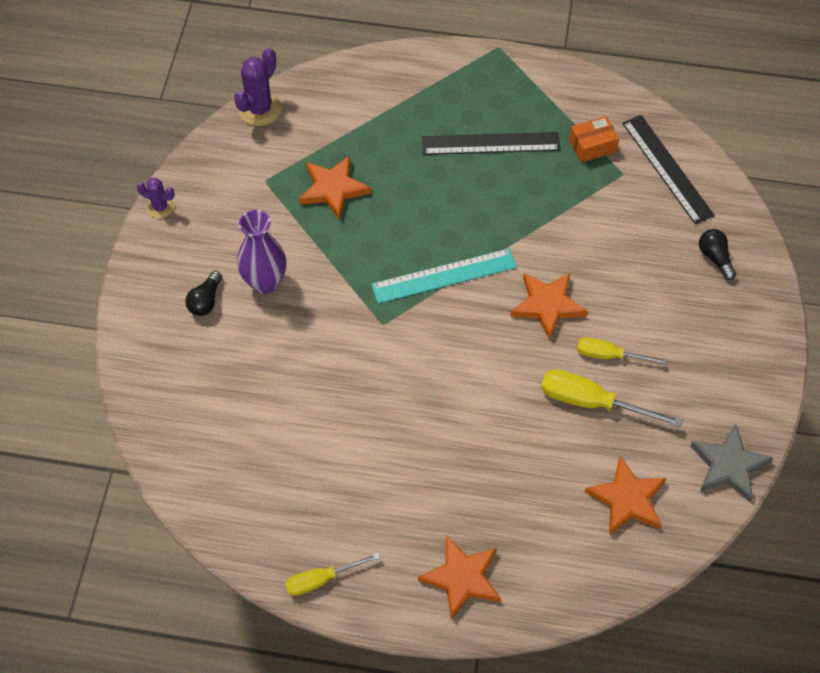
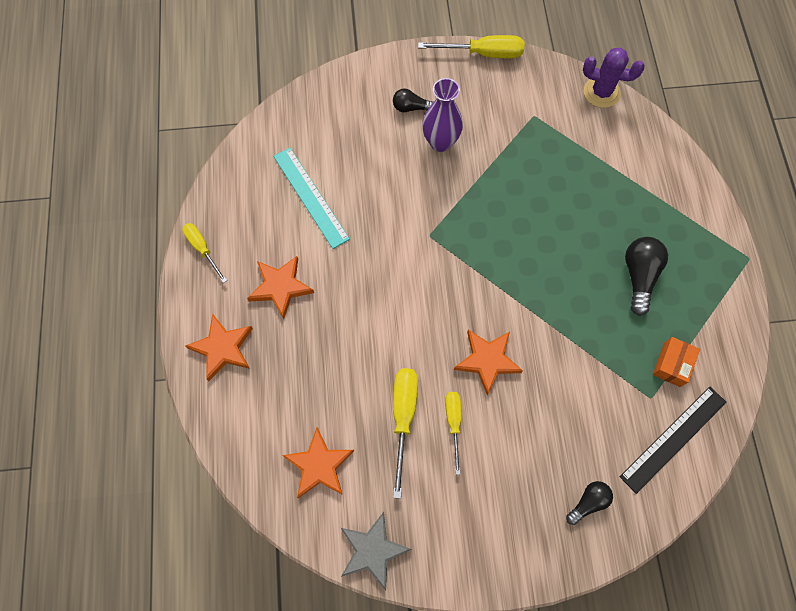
camera: 75 degrees right, 10 degrees up
purple cactus [137,178,175,218] -> yellow screwdriver [418,35,525,58]
orange star [299,156,371,220] -> orange star moved to [247,256,314,319]
turquoise ruler [371,248,517,304] -> turquoise ruler moved to [273,148,350,249]
black ruler [422,132,561,155] -> black light bulb [625,237,668,316]
orange box [569,116,619,163] -> orange box turned 60 degrees clockwise [653,337,700,387]

